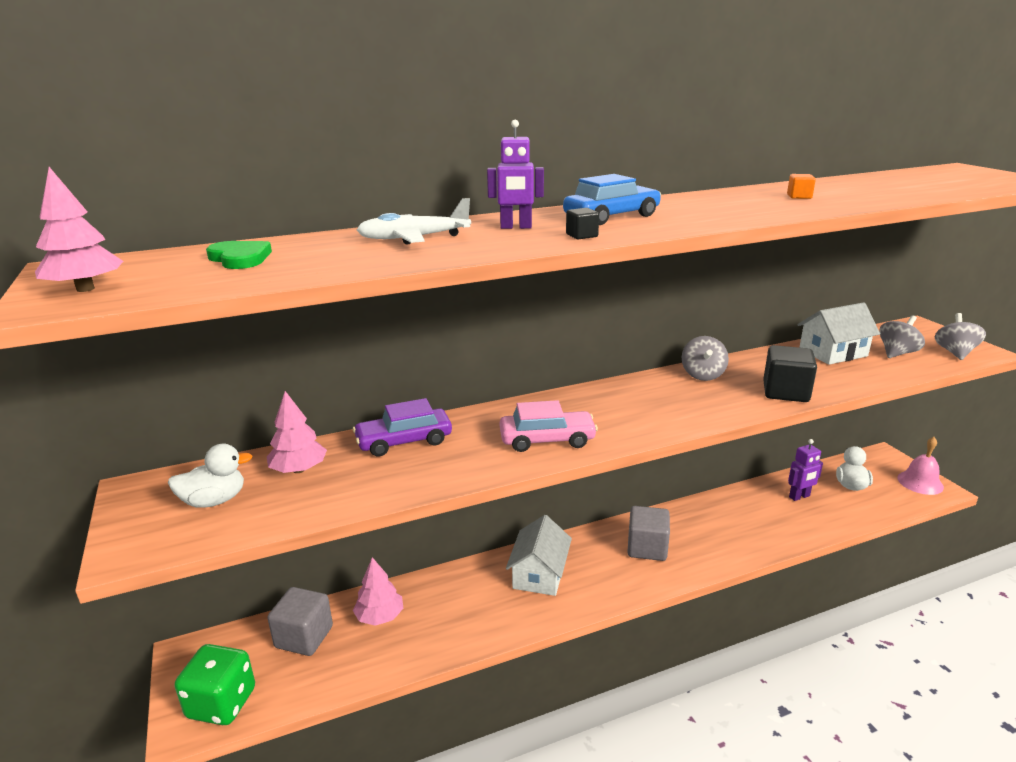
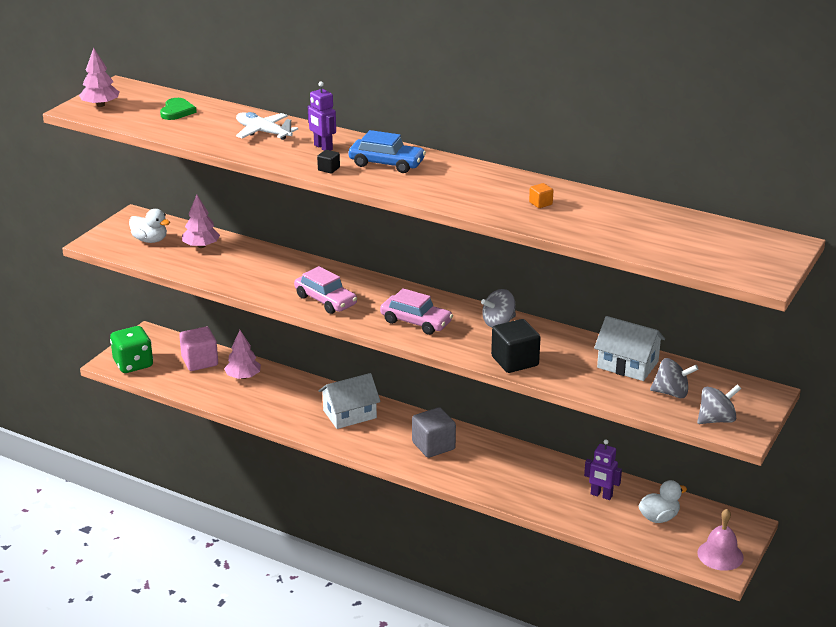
camera: 50 degrees right, 5 degrees up
grey cube [267,587,333,656] -> pink cube [179,327,218,371]
purple car [353,398,452,456] -> none
none -> pink car [380,288,453,335]

